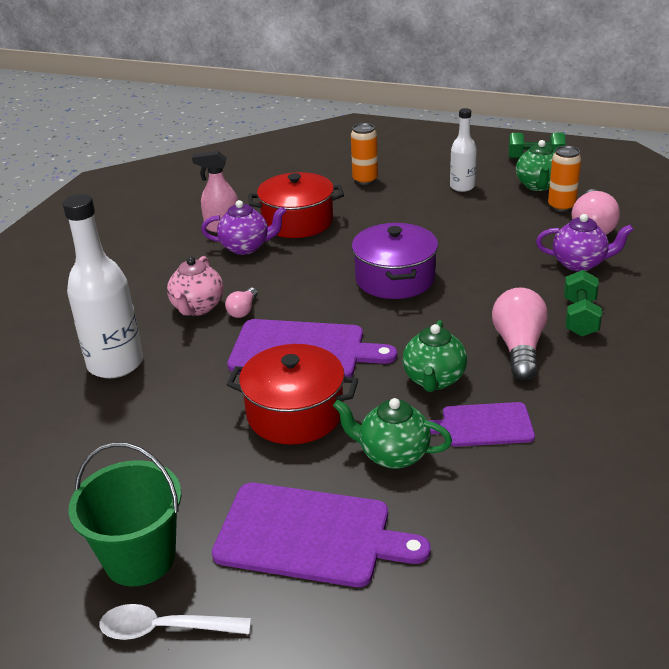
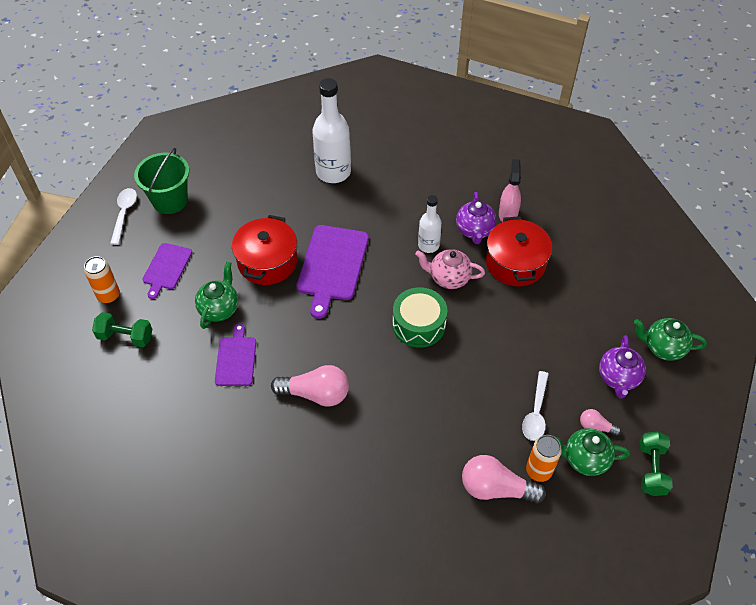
camera: 90 degrees right, 20 degrees up
pink teapot [167,256,224,316] -> pink teapot moved to [415,249,485,289]
purple cutting board [212,483,431,587] -> purple cutting board [142,243,192,299], size x0.60
pink light bulb [225,287,258,318] -> pink light bulb moved to [580,409,621,436]
orange can [351,123,378,185] -> orange can moved to [84,256,120,304]
purple pot [352,223,438,299] -> green drum [393,287,447,348]
green teapot [403,320,467,392] -> green teapot moved to [634,318,707,361]
white bottle [450,108,477,192] -> white bottle moved to [418,195,442,253]
purple teapot [536,214,633,271] -> purple teapot moved to [599,335,646,398]
green dumbbell [564,270,602,337] -> green dumbbell moved to [92,312,152,348]
none -> white spoon [522,371,549,441]

